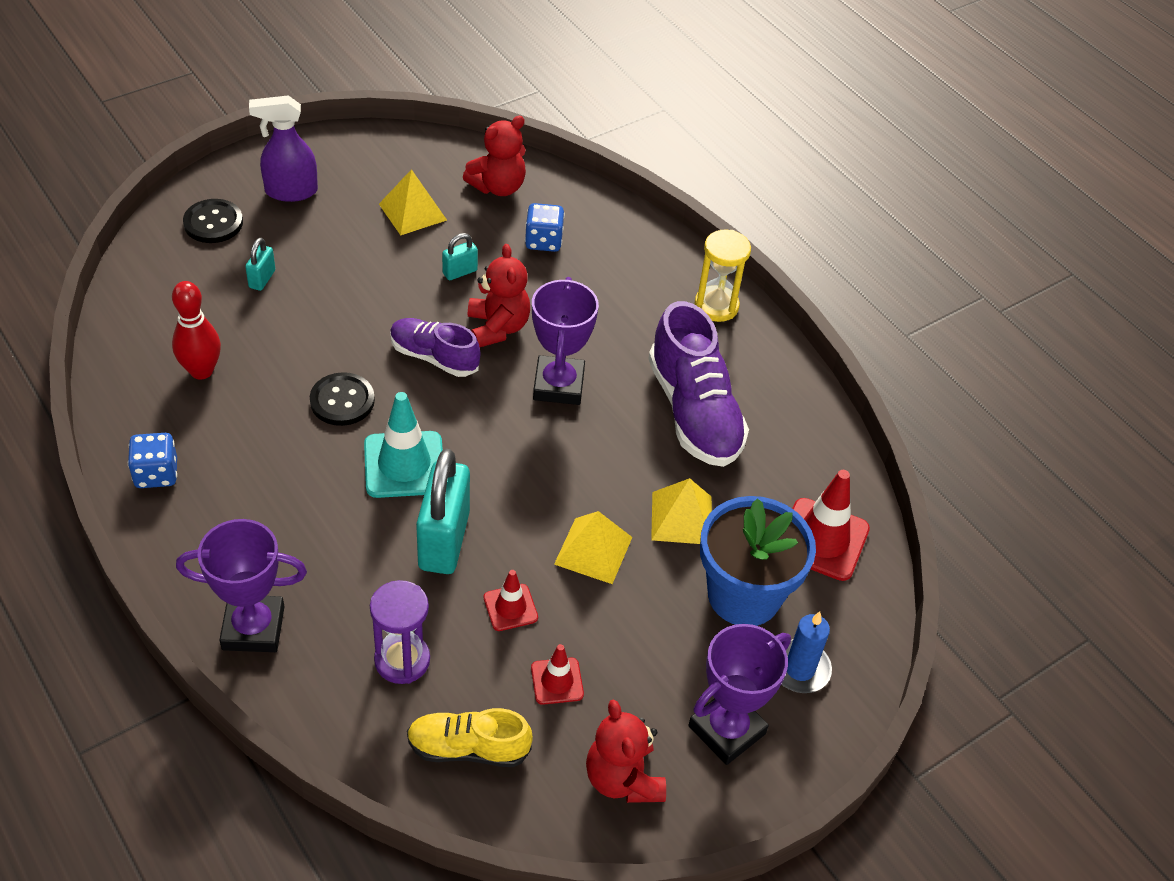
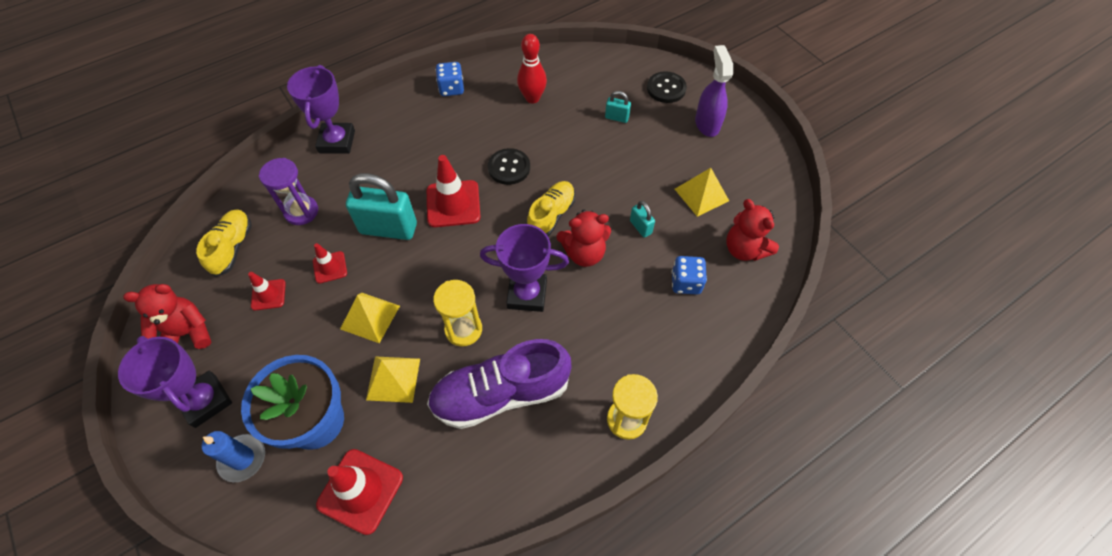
camera: 95 degrees right, 10 degrees up
turquoise traffic cone [364,392,443,498] -> red traffic cone [427,155,481,227]
purple shoe [390,318,480,377] -> yellow shoe [527,181,575,237]
none -> yellow hourglass [433,280,482,346]

